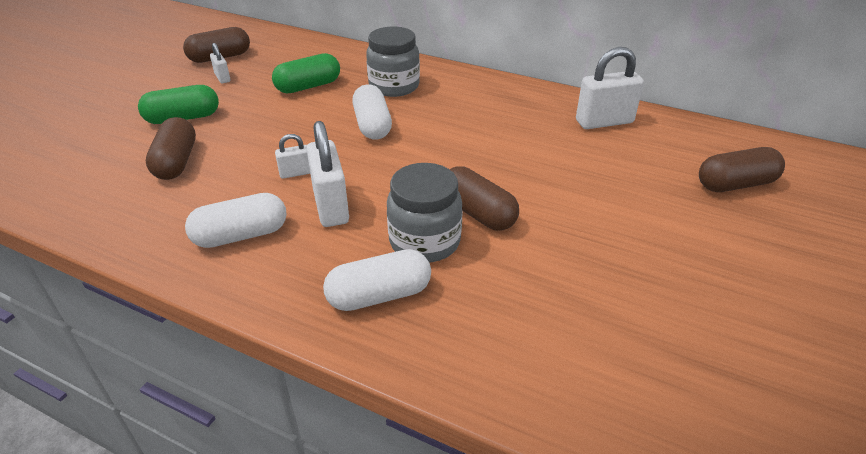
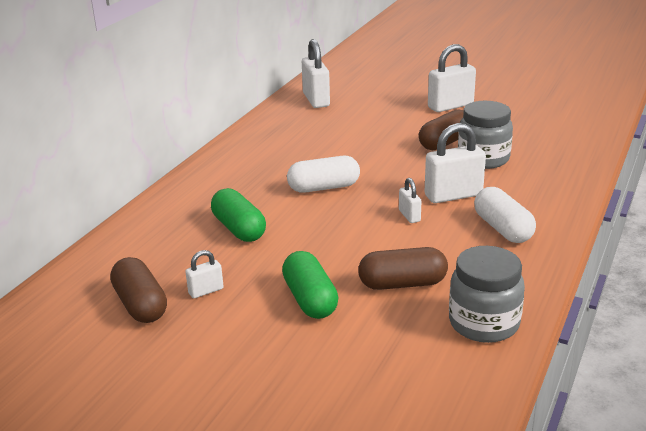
camera: 90 degrees left, 10 degrees down
white capsule [323,249,431,311] -> none
grey jar [366,27,420,97] -> grey jar moved to [449,246,525,343]
brown capsule [699,147,785,192] -> none
none -> white padlock [428,44,476,112]

